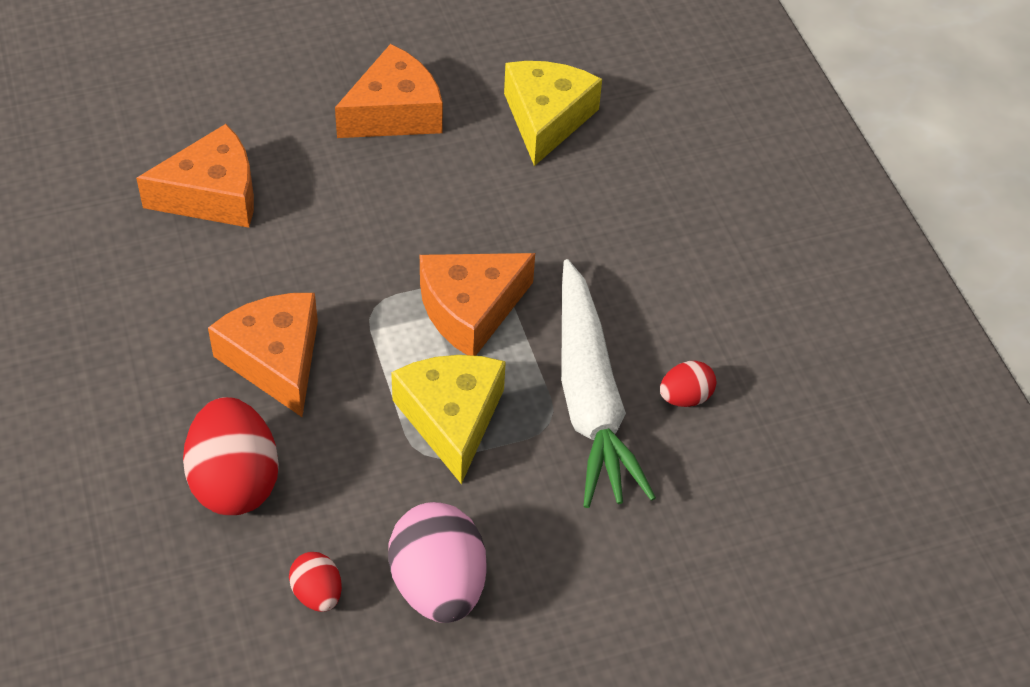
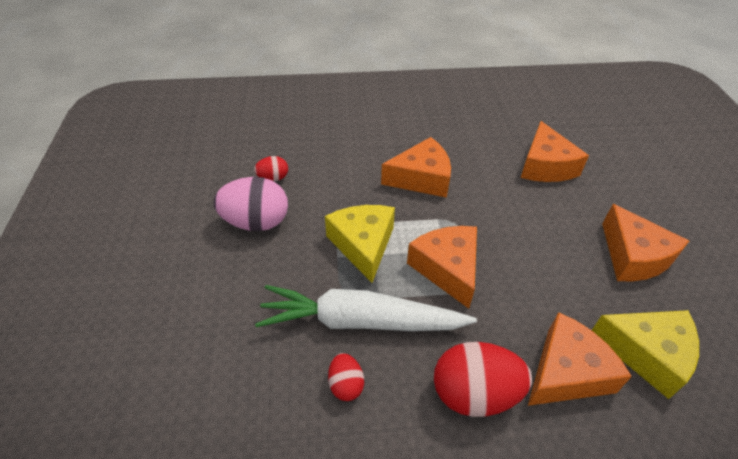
camera: 105 degrees right, 5 degrees down
red egg [183,397,279,515] -> red egg moved to [434,342,532,417]
yellow cheese [391,355,506,484] -> yellow cheese turned 105 degrees counterclockwise [325,205,395,283]
none -> orange cheese [528,312,632,406]

